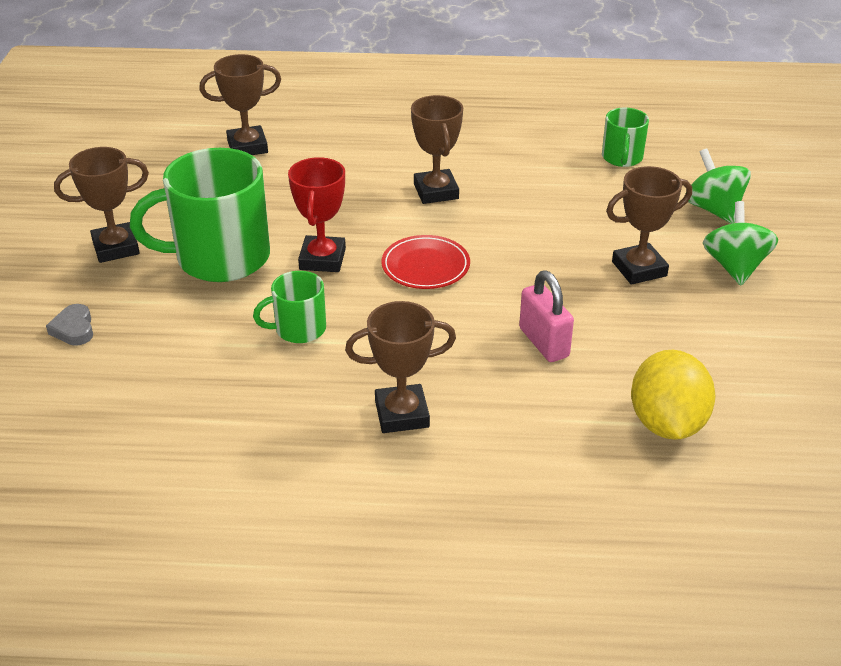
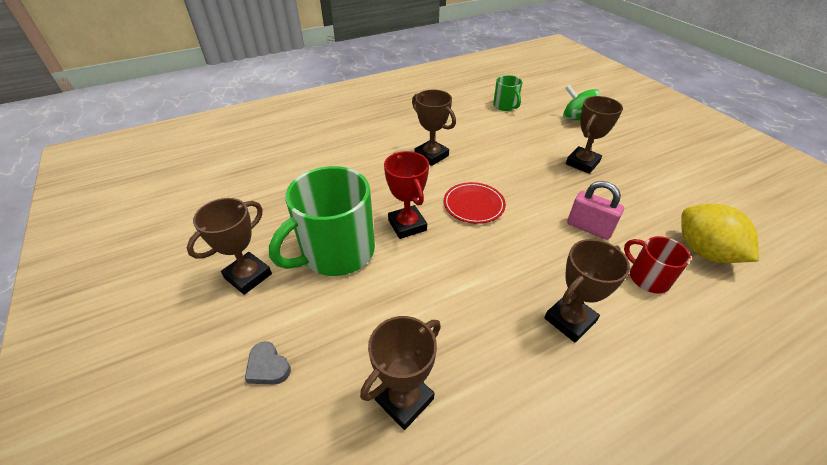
camera: 30 degrees left, 5 degrees up
brown trophy [199,54,281,155] -> brown trophy moved to [360,316,441,430]
green mug [253,271,326,343] -> none
green spinning top [703,201,778,285] -> none
none -> red mug [624,236,691,294]

